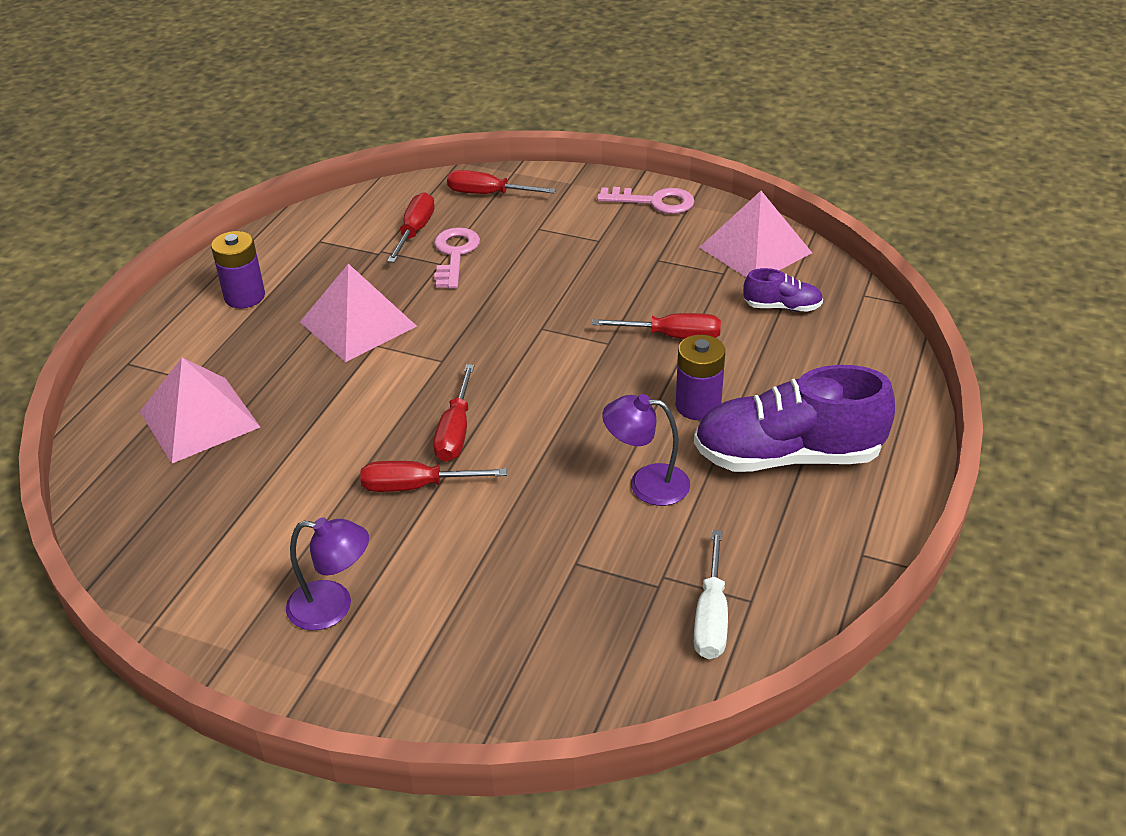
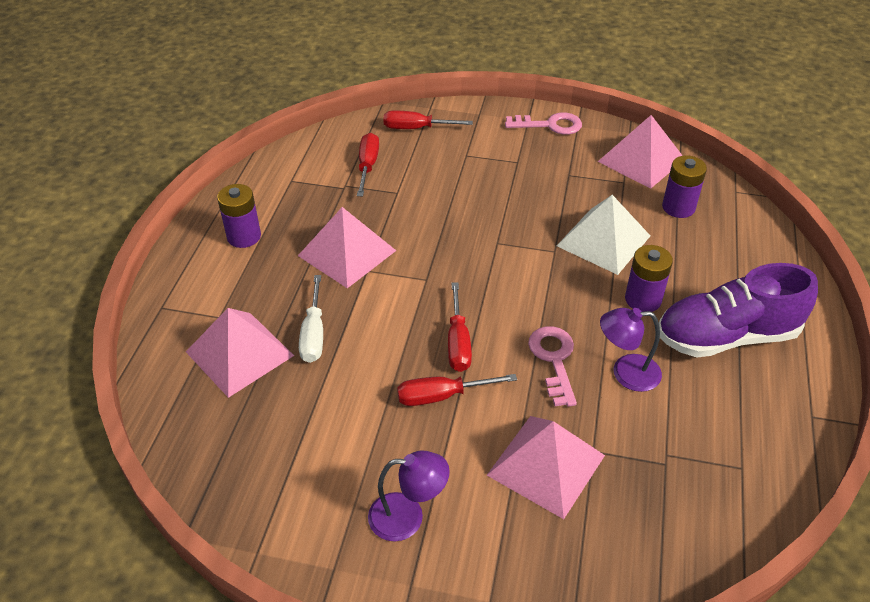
camera: 10 degrees left, 5 degrees up
pink key [434,227,480,289] -> pink key moved to [528,326,577,407]
red screwdriver [592,313,721,339] -> white pyramid [557,195,650,275]
white screwdriver [694,530,728,659] -> white screwdriver moved to [299,275,323,363]
purple shoe [743,268,823,312] -> purple battery [662,155,707,218]
none -> pink pyramid [487,416,605,519]

